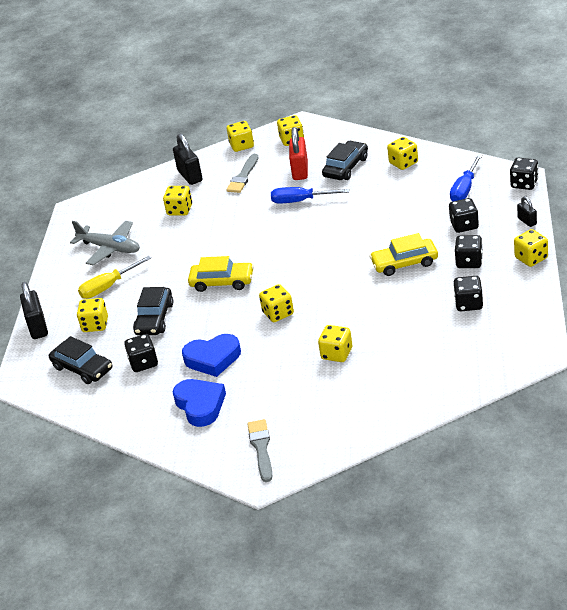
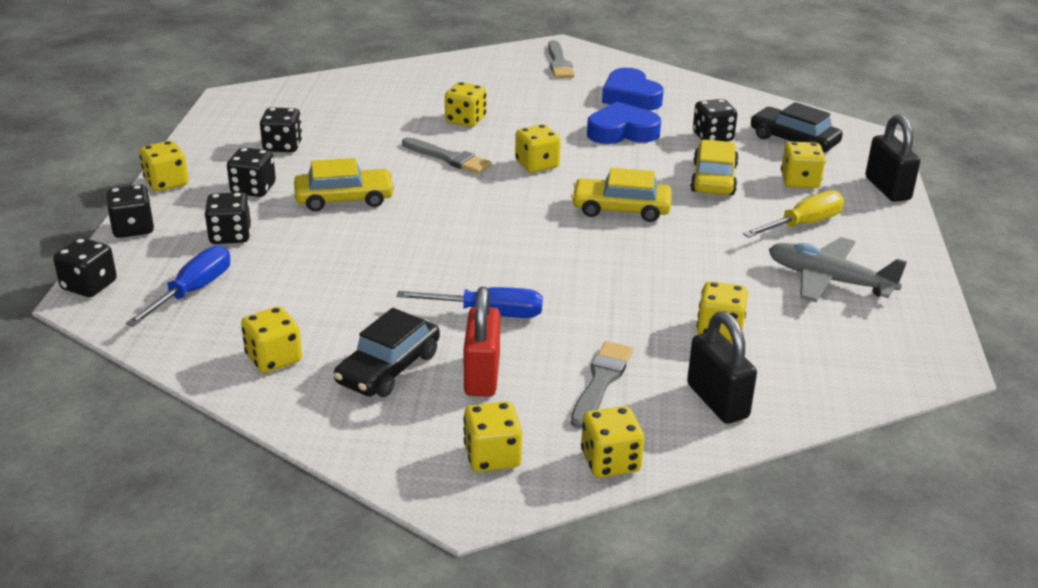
camera: 175 degrees right, 5 degrees down
black car [133,287,173,335] -> yellow car [690,139,739,195]
black padlock [517,196,537,227] -> black dice [106,184,154,238]
none -> grey brush [402,137,492,174]

